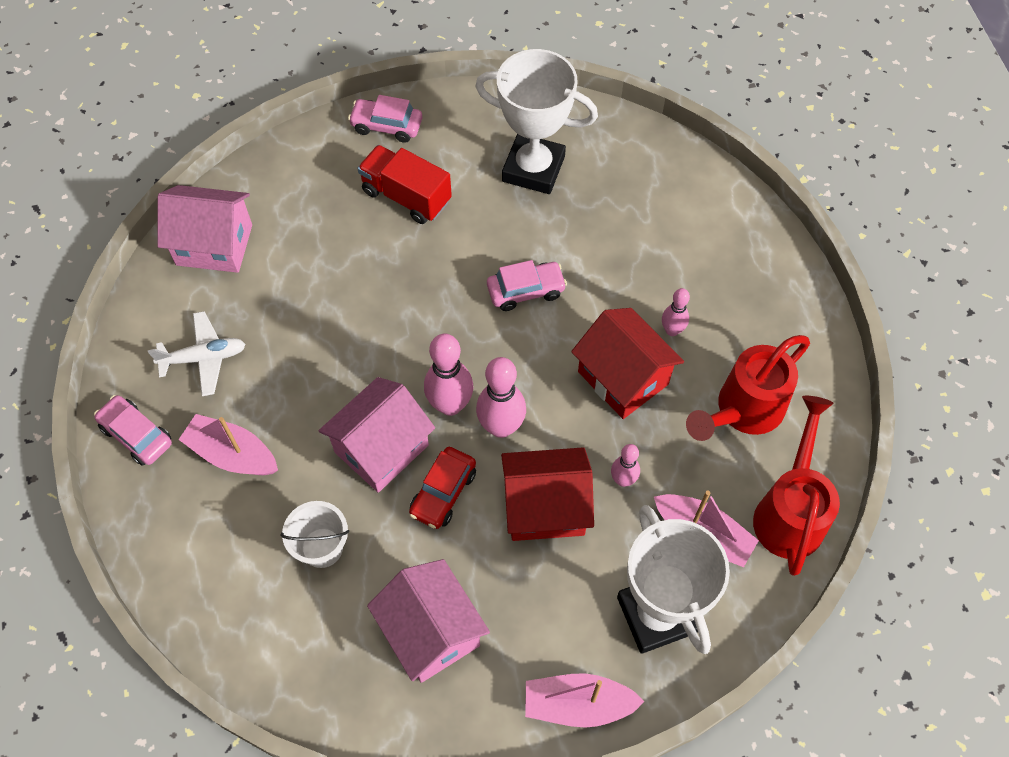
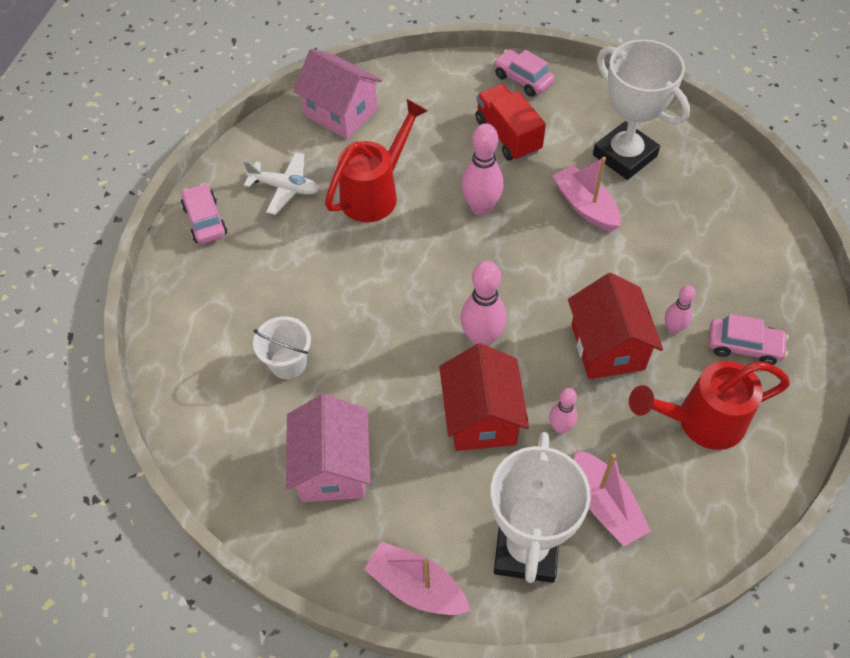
camera: 30 degrees right, 5 degrees down
pink boat [178,414,278,475] -> pink boat moved to [552,157,621,232]
pink house [319,377,435,493] -> none
red car [409,447,476,529] -> none
pink bowling pin [424,334,473,416] -> pink bowling pin moved to [462,123,504,216]
pink car [487,260,567,311] -> pink car moved to [708,314,789,365]
red house [501,447,594,541] -> red house turned 60 degrees clockwise [439,343,529,451]
red watering can [753,396,840,576] -> red watering can moved to [325,99,428,222]

